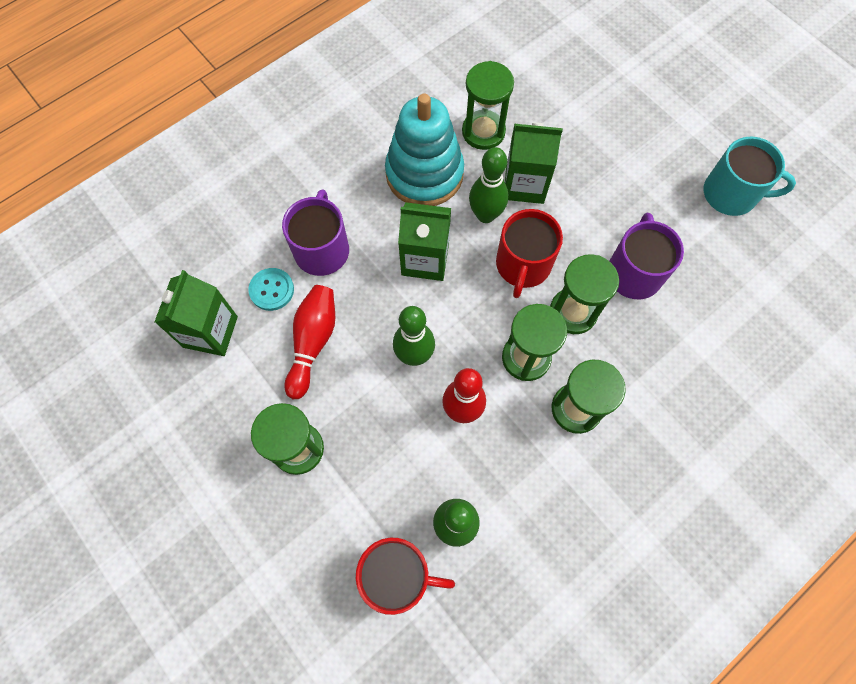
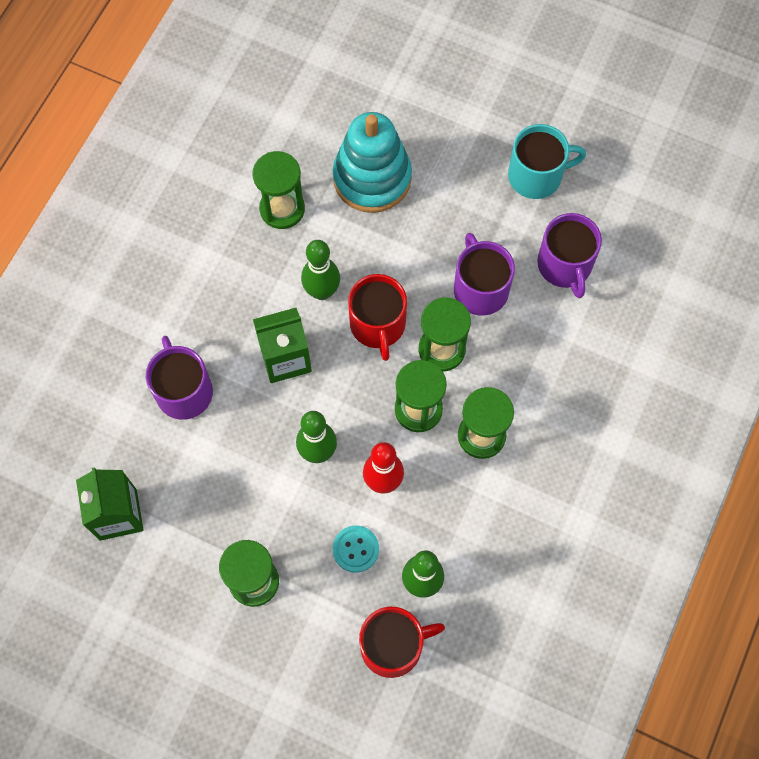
camera: 25 degrees left, 0 degrees up
turquoise button [248,268,294,311] -> turquoise button moved to [332,525,379,573]
red bowling pin [284,285,335,399] -> none
turquoise stacking toy [385,94,464,206] -> turquoise stacking toy moved to [333,112,412,213]
green carton [505,122,563,204] -> none
none -> purple mug [537,213,602,298]

